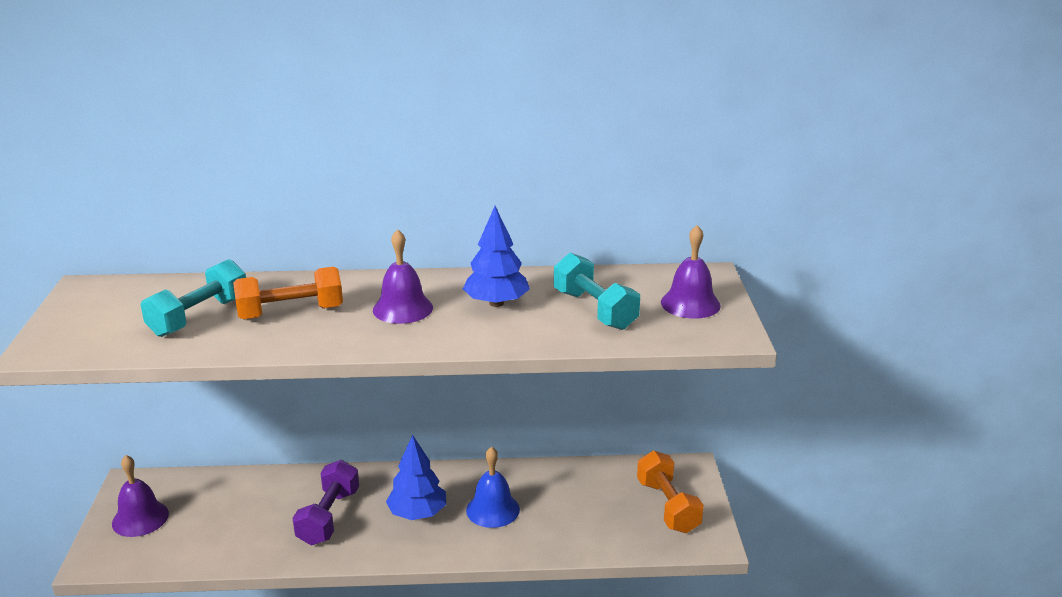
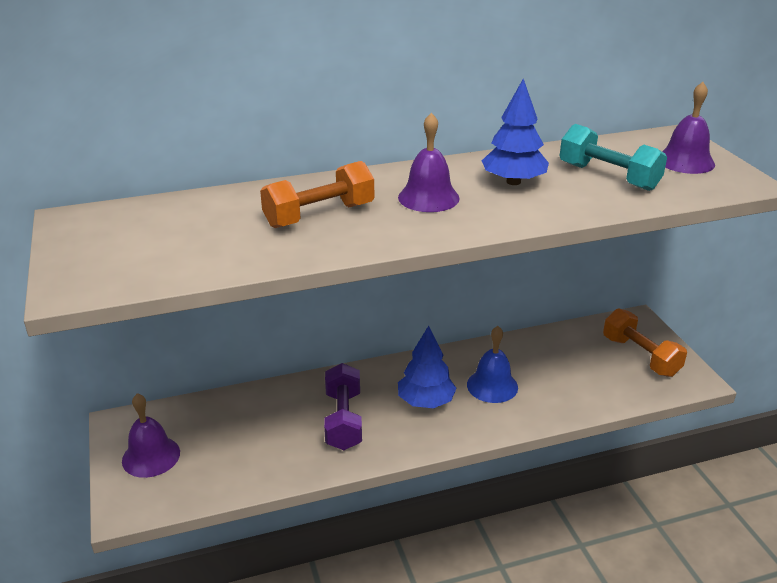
camera: 15 degrees left, 5 degrees up
turquoise dumbbell [140,259,246,337] -> none

